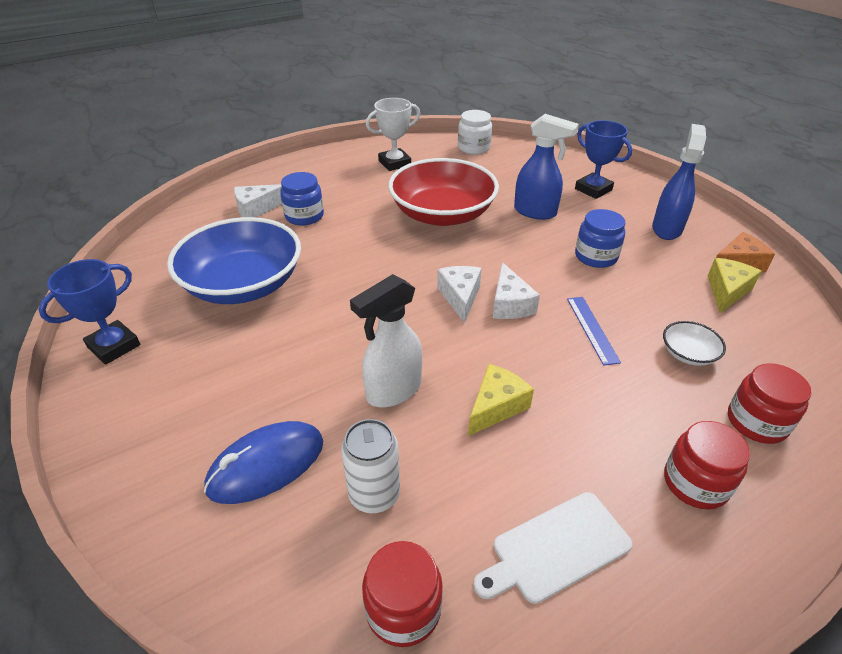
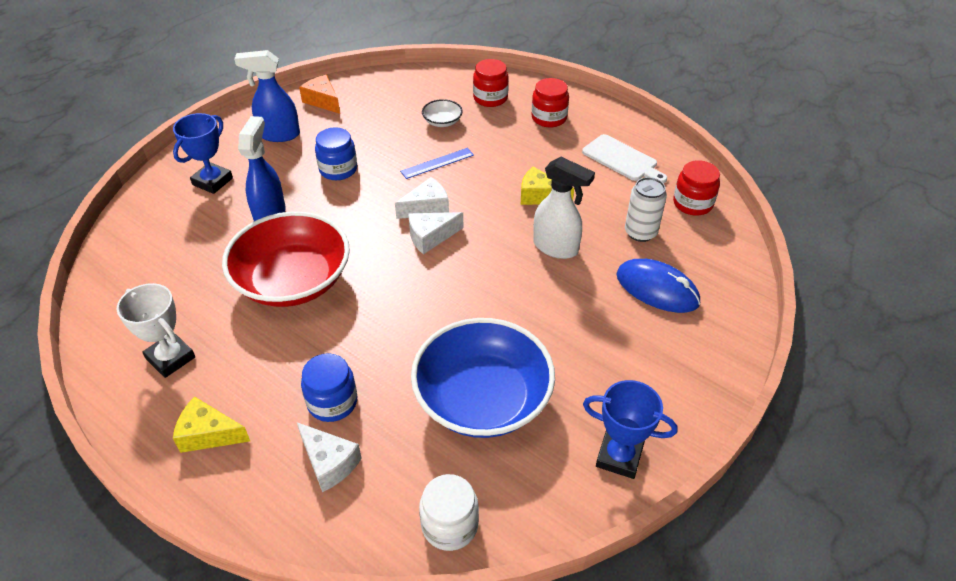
camera: 110 degrees left, 5 degrees up
white jar [458,110,492,155] -> white jar moved to [419,474,479,551]
yellow cheese [708,258,761,313] -> yellow cheese moved to [173,396,250,453]

